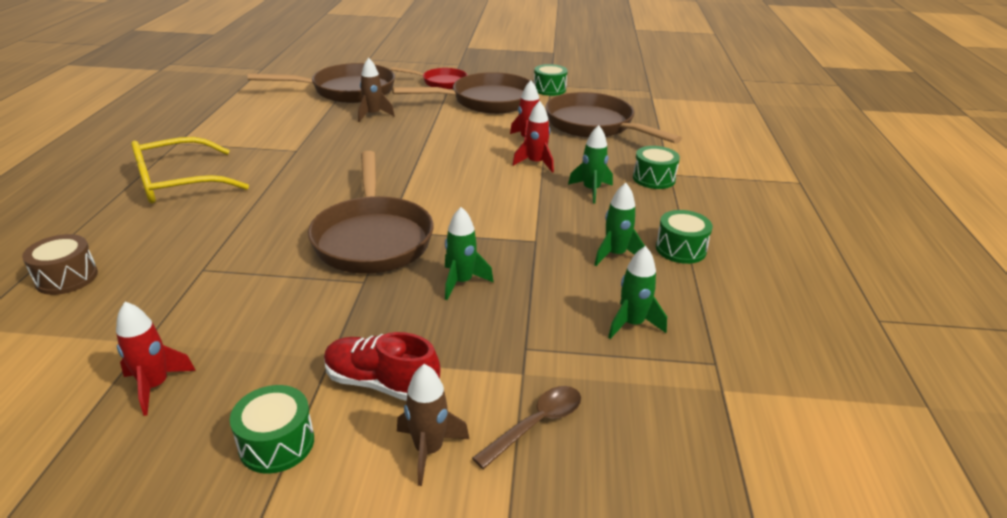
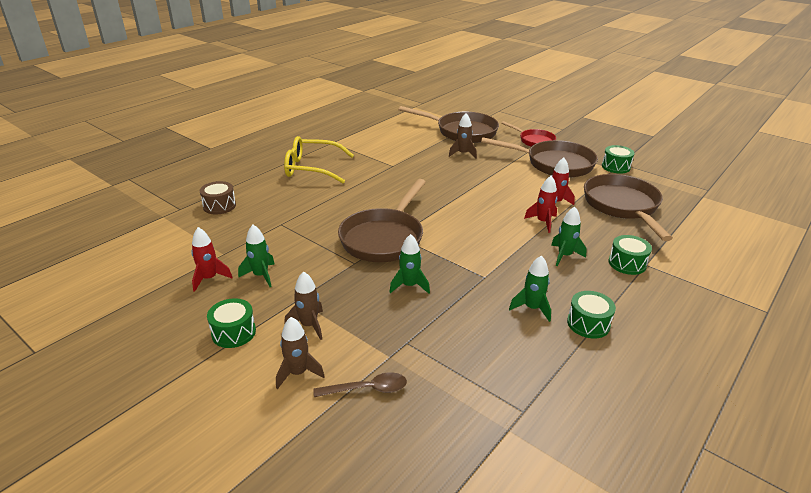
camera: 35 degrees right, 0 degrees up
red shoe [324,332,440,401] -> brown rocket [284,271,323,340]
green rocket [608,246,667,339] -> green rocket moved to [238,225,275,287]

